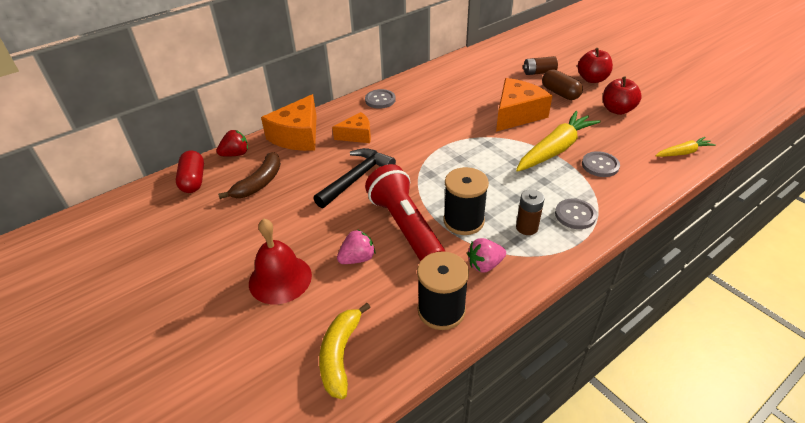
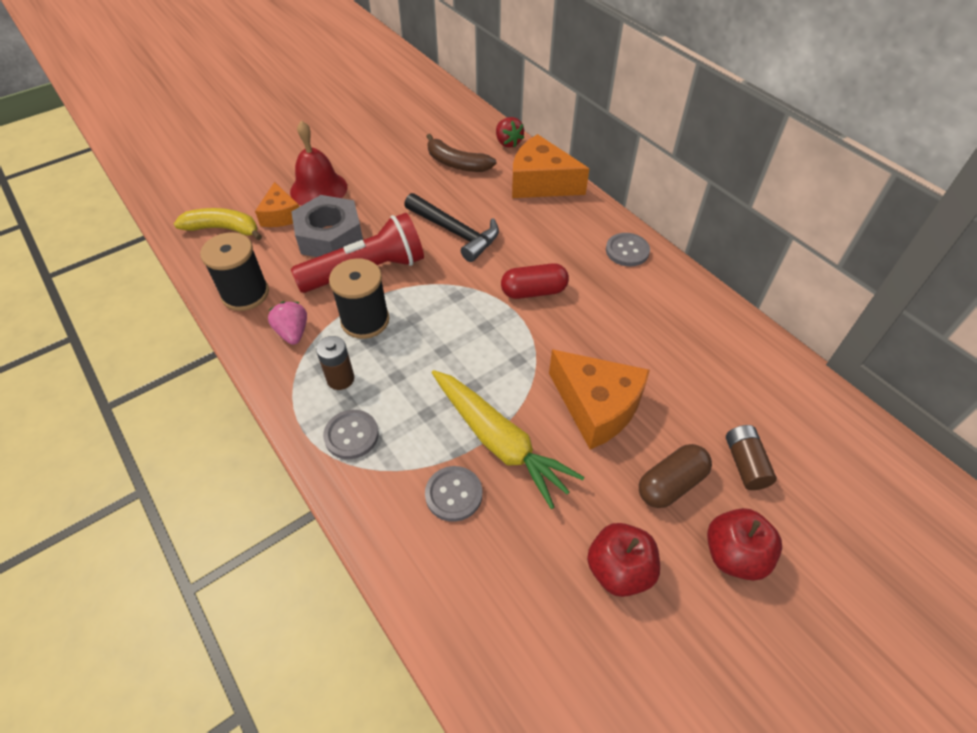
camera: 90 degrees right, 10 degrees up
red capsule [176,151,204,193] -> red capsule moved to [501,263,569,299]
orange cheese [332,112,371,143] -> orange cheese moved to [255,182,299,227]
pink strawberry [337,229,375,264] -> grey nut [291,195,363,257]
yellow carrot [655,137,716,157] -> none

